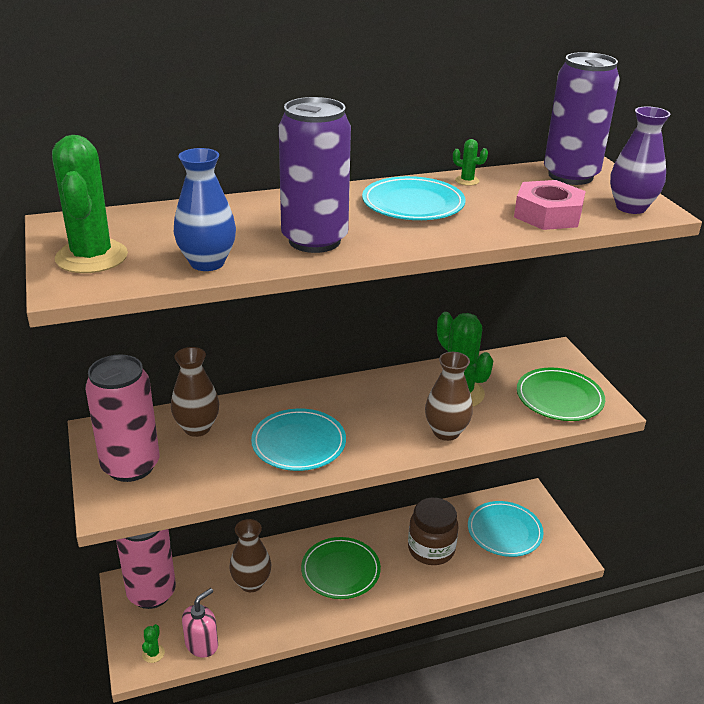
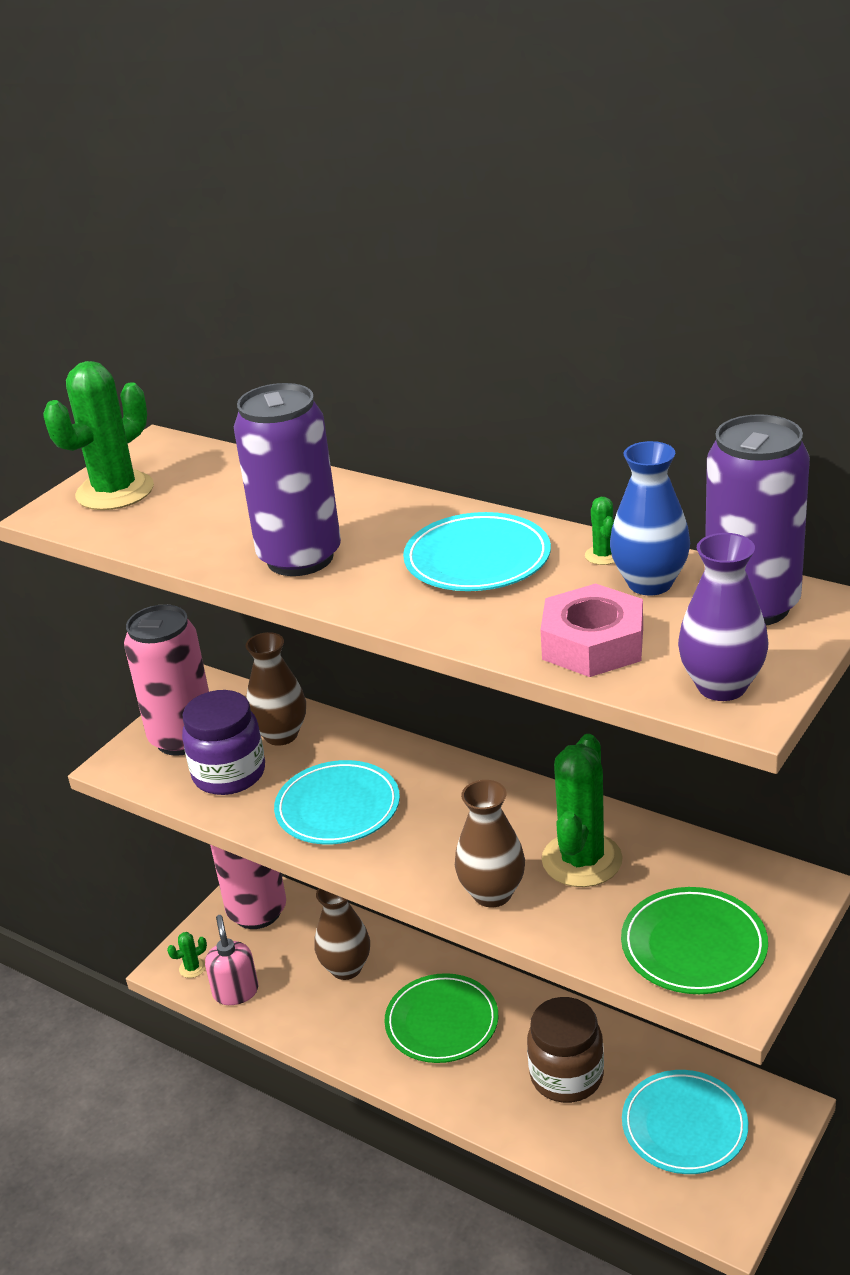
camera: 55 degrees right, 0 degrees up
blue vase [174,148,236,271] -> blue vase moved to [610,441,690,596]
pink soap dispenser [182,588,218,658] -> pink soap dispenser turned 105 degrees counterclockwise [205,915,258,1005]
none -> purple jar [182,690,265,795]

